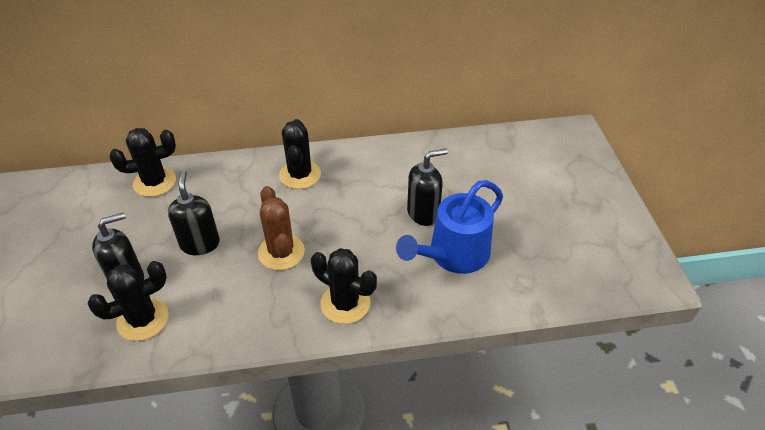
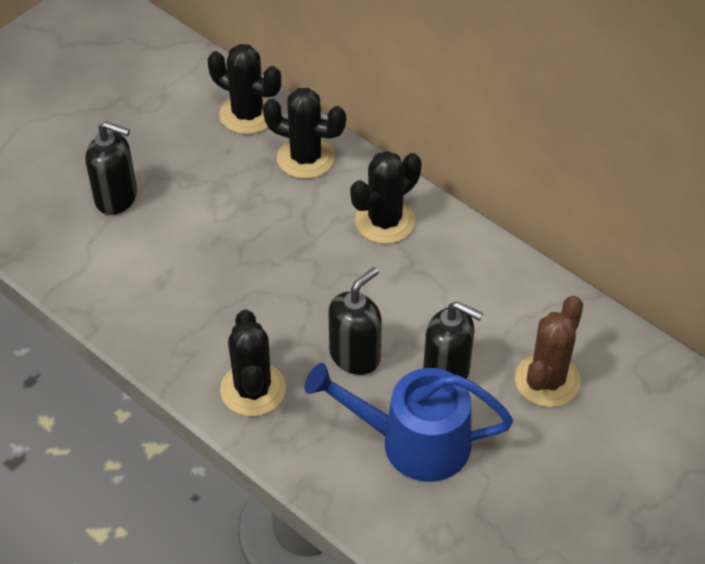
camera: 50 degrees right, 5 degrees up
black cactus [88,261,169,341] -> black cactus moved to [263,88,346,179]
black soap dispenser [168,170,220,255] -> black soap dispenser moved to [328,267,382,375]
brown cactus [258,186,305,270] -> brown cactus moved to [515,296,583,407]

